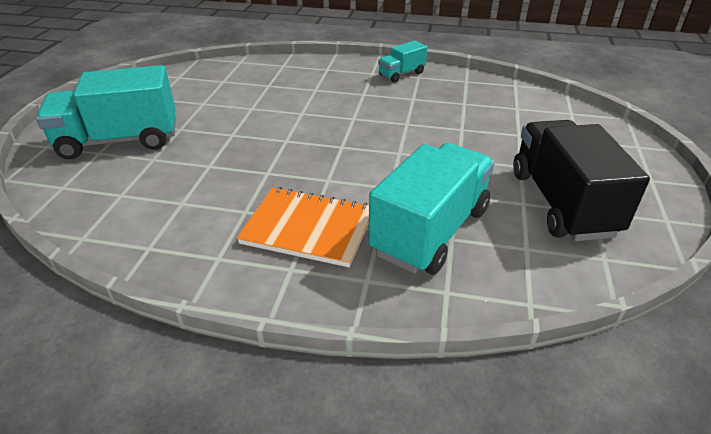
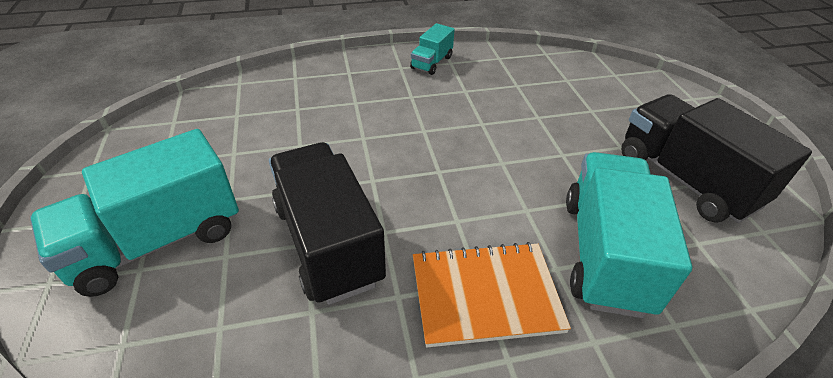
camera: 25 degrees left, 5 degrees up
none -> black truck [269,142,386,305]

